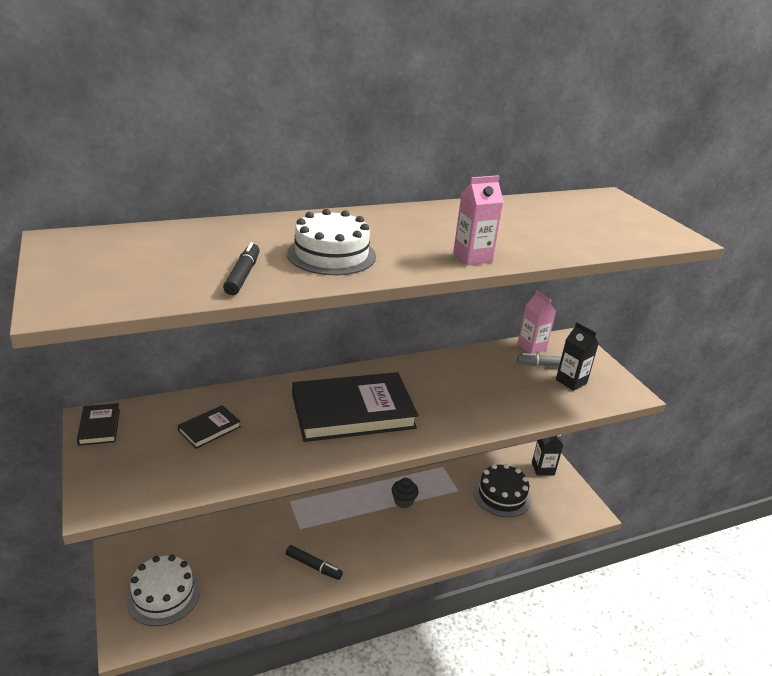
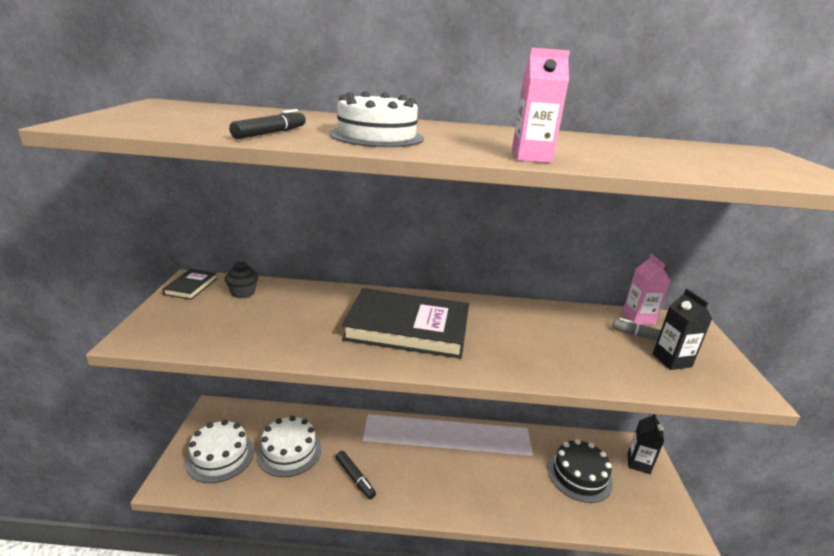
camera: 25 degrees right, 5 degrees down
black book [177,405,241,449] -> none
black cupcake [392,478,419,508] -> black cupcake moved to [225,261,258,298]
none -> white cake [257,416,321,477]

